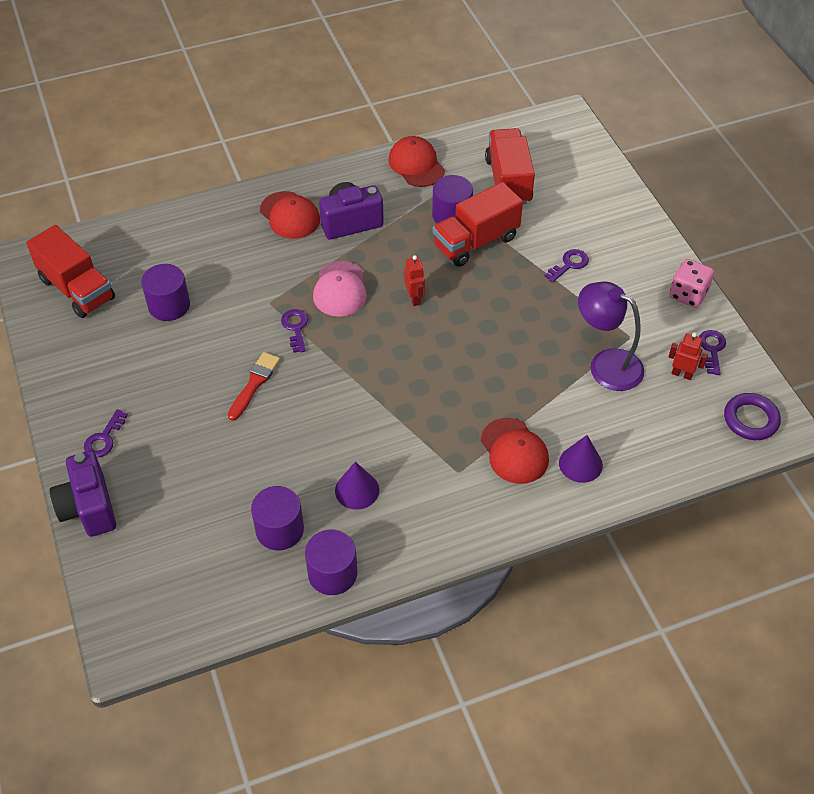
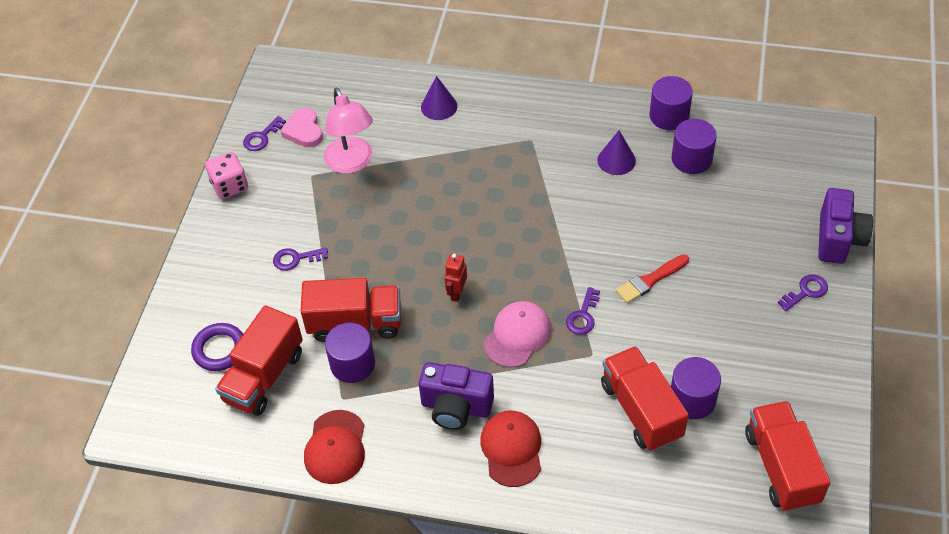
camera: 145 degrees left, 0 degrees up
red cap [481,418,549,484] -> none
purple lamp [578,282,644,391] -> pink lamp [324,88,373,174]
red robot [668,332,708,380] -> pink heart [281,108,323,148]
purple ring [724,393,781,440] -> purple ring moved to [191,323,243,371]
none -> red truck [601,346,689,451]

